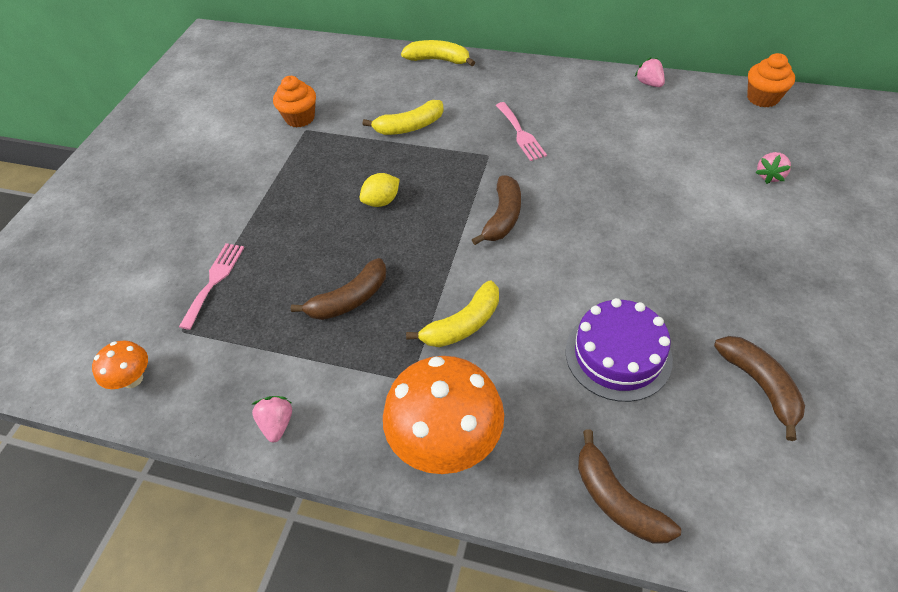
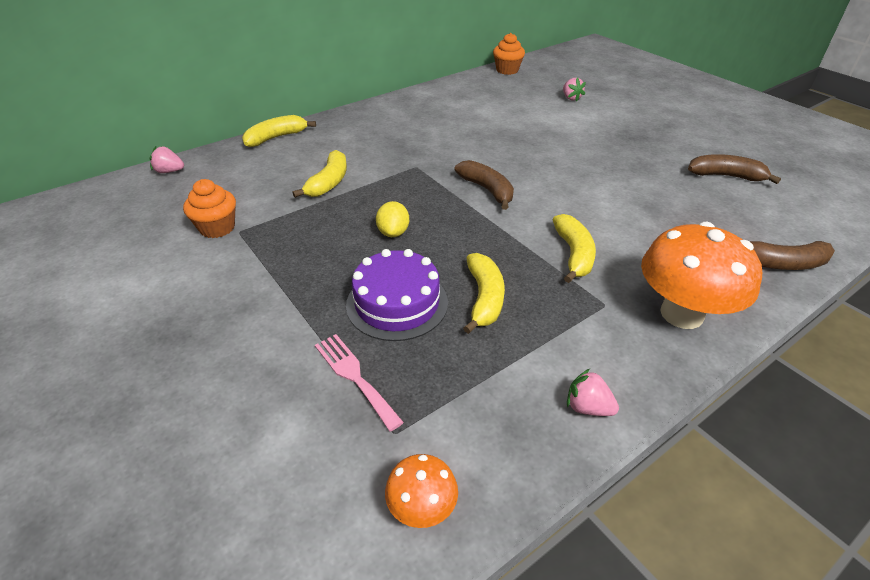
camera: 55 degrees left, 10 degrees down
brown banana [291,258,386,320] -> yellow banana [463,253,505,334]
pink fork [496,102,547,161] -> none
purple cake [565,298,673,402] -> purple cake moved to [346,249,448,341]
pink strawberry [635,57,665,87] -> pink strawberry moved to [150,146,184,173]

